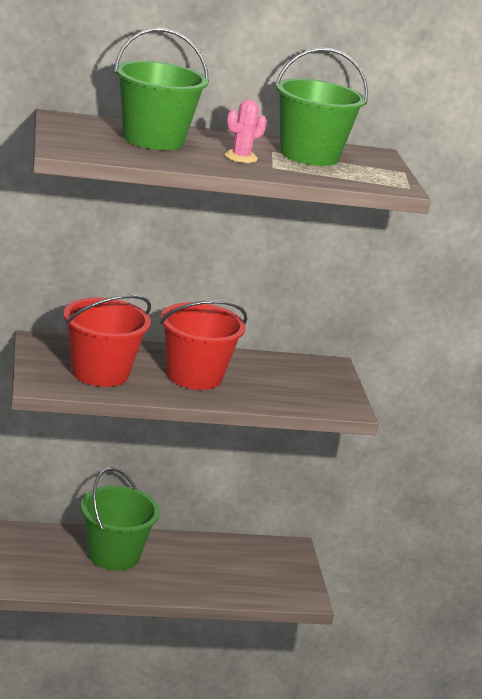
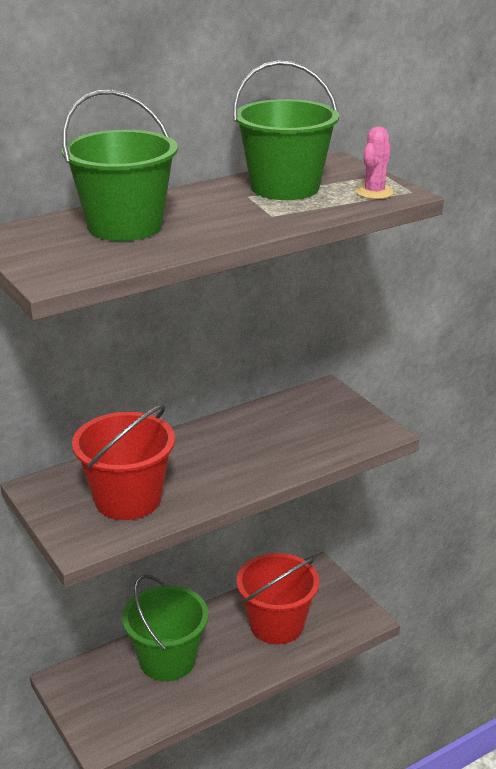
camera: 20 degrees left, 5 degrees up
red bucket [160,300,247,390] -> red bucket moved to [237,553,319,644]
pink cactus [225,99,267,163] -> pink cactus moved to [356,127,394,199]

